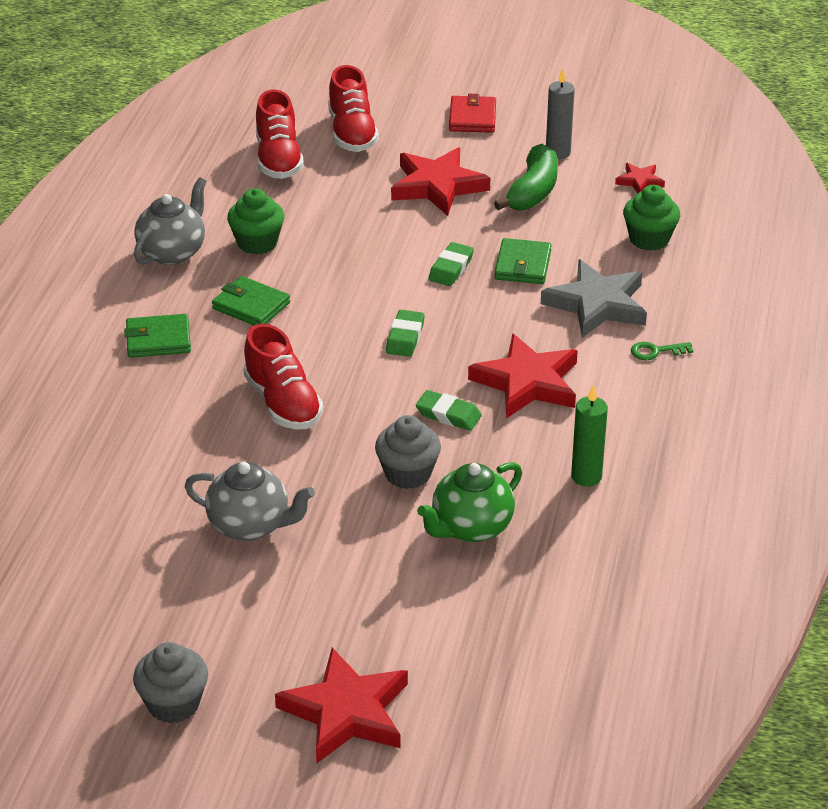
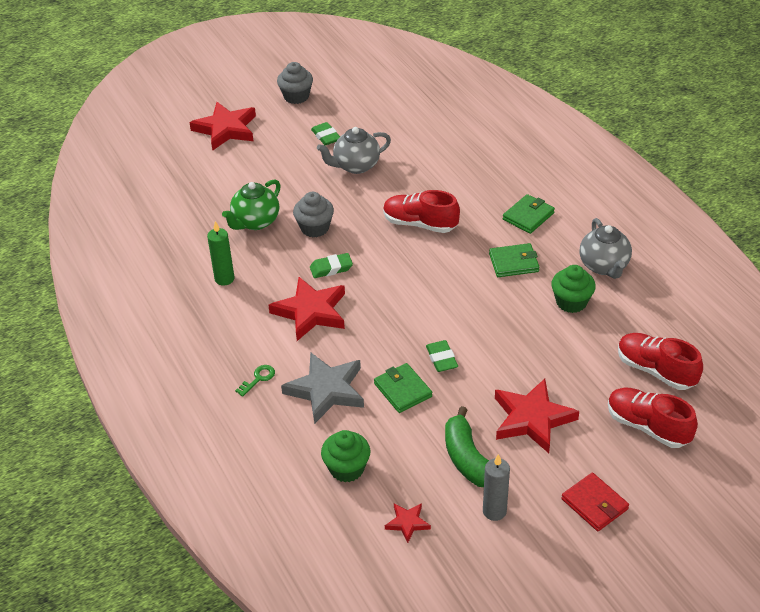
camera: 140 degrees right, 5 degrees up
green eraser [386,310,425,357] -> green eraser moved to [311,122,340,145]
green teapot [417,462,522,542] -> green teapot turned 150 degrees counterclockwise [222,179,281,230]

